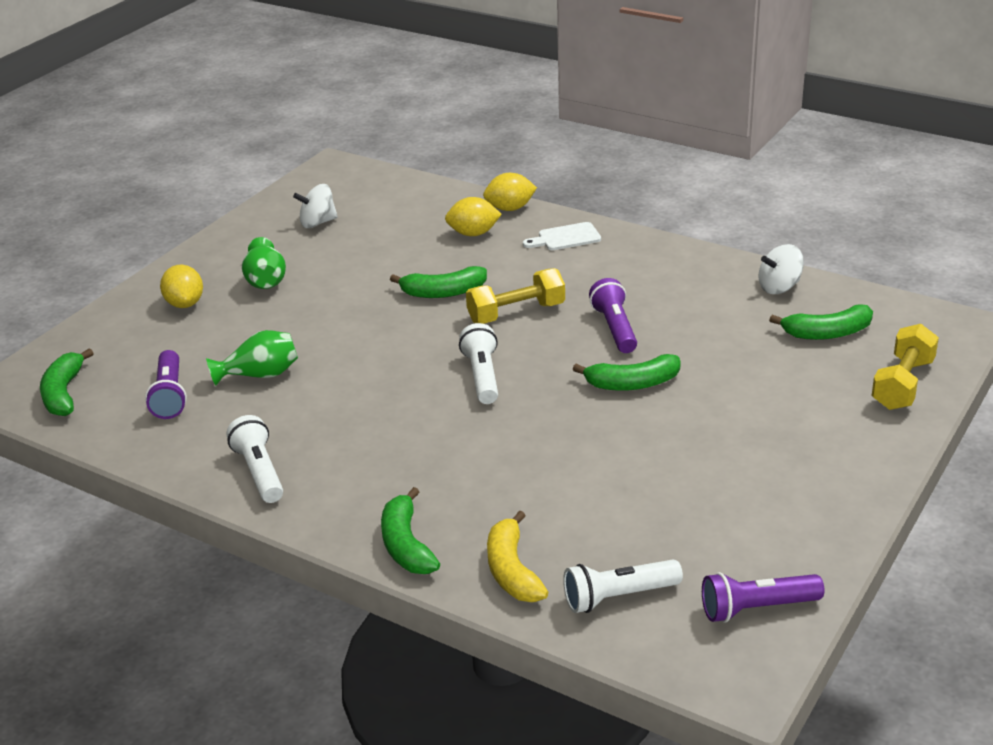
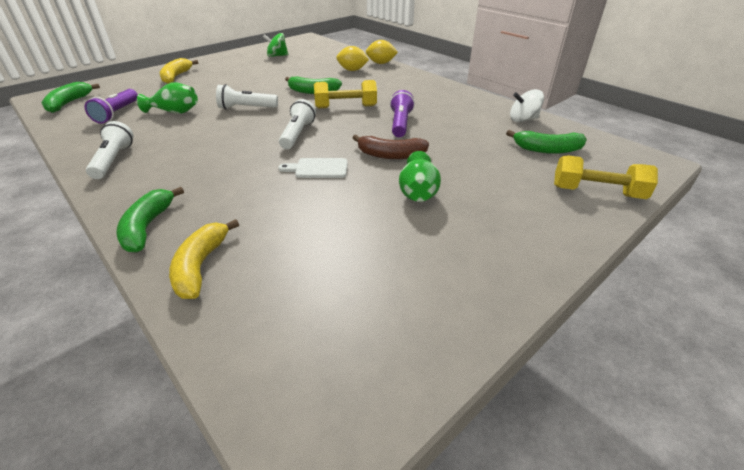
camera: 15 degrees right, 5 degrees up
yellow lemon [160,265,203,308] -> yellow banana [160,58,198,84]
green vase [242,237,286,289] -> green vase moved to [399,151,441,202]
white spinning top [293,184,338,228] -> green spinning top [263,33,288,57]
white cutting board [523,222,601,250] -> white cutting board moved to [278,158,348,178]
white flashlight [563,559,683,613] -> white flashlight moved to [216,84,278,109]
green banana [573,354,681,391] -> brown banana [353,135,429,159]
purple flashlight [702,572,824,623] -> none
yellow dumbbell [871,324,939,410] -> yellow dumbbell turned 60 degrees clockwise [554,155,658,199]

